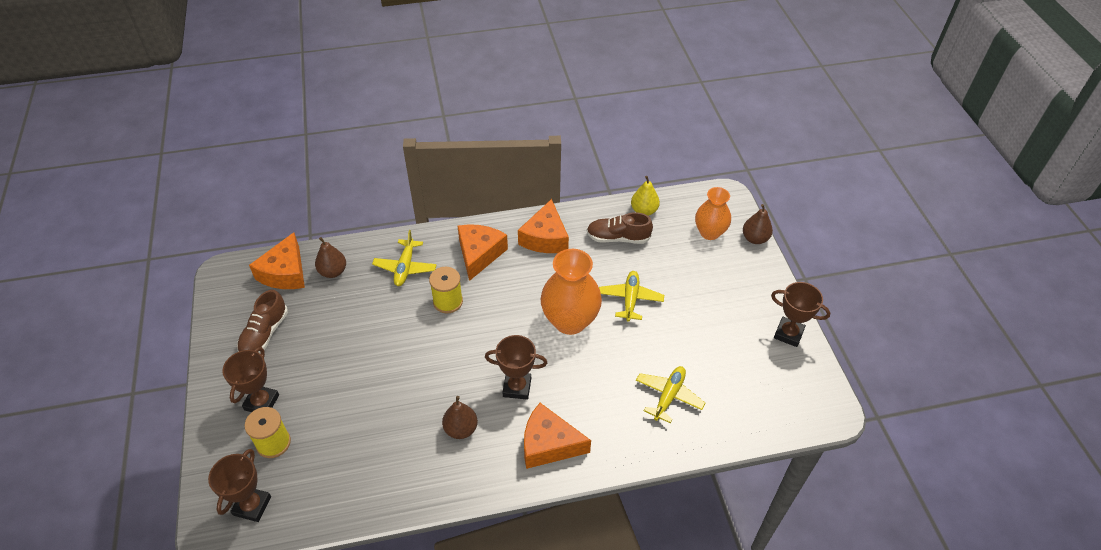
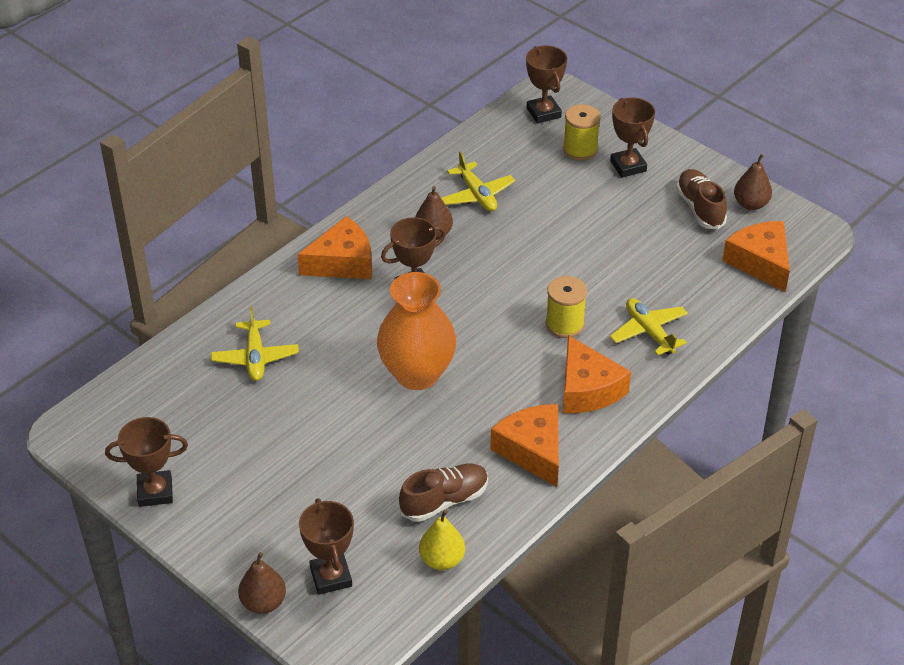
camera: 145 degrees right, 5 degrees down
brown pear [315,237,346,278] -> brown pear moved to [734,154,772,210]
yellow plane [599,271,664,322] -> yellow plane moved to [441,151,515,212]
orange vase [695,187,731,240] -> brown trophy [299,498,354,595]

